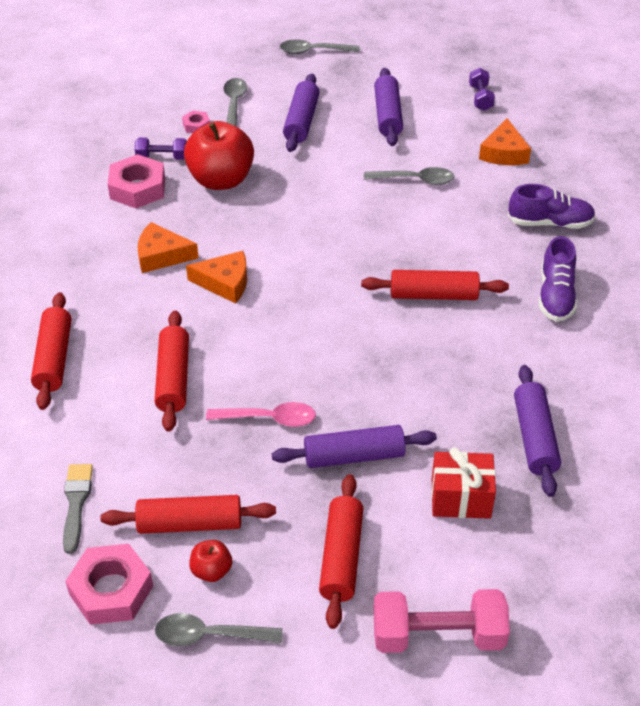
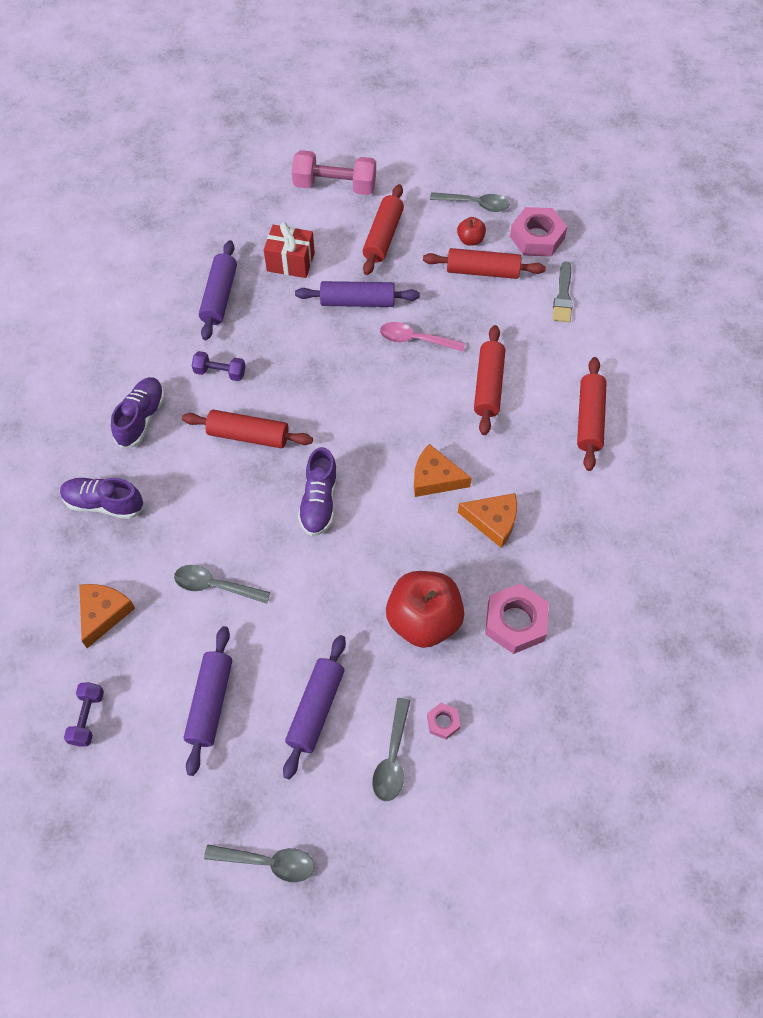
camera: 170 degrees left, 15 degrees up
purple dumbbell [135,138,187,160] -> purple dumbbell moved to [192,351,246,381]
none -> purple shoe [298,447,338,536]

